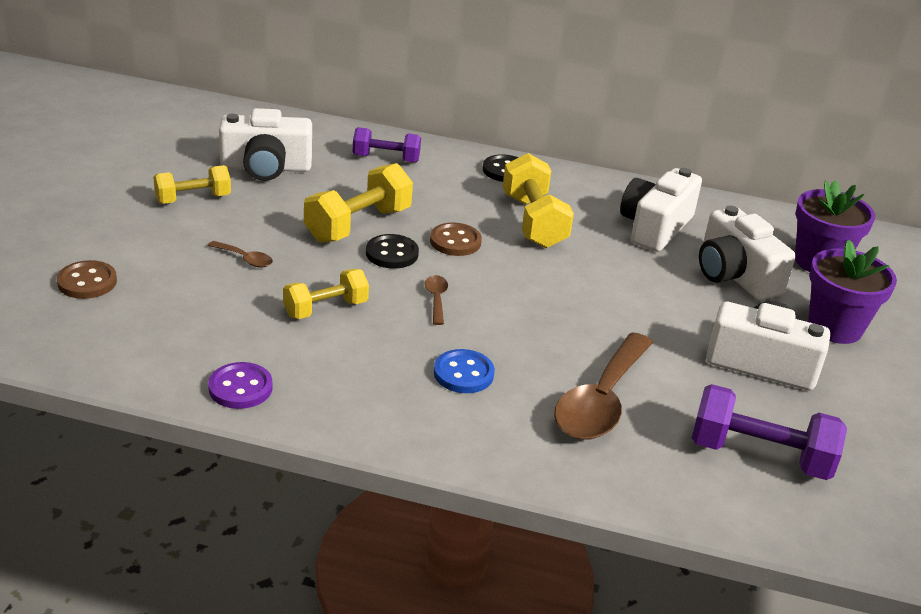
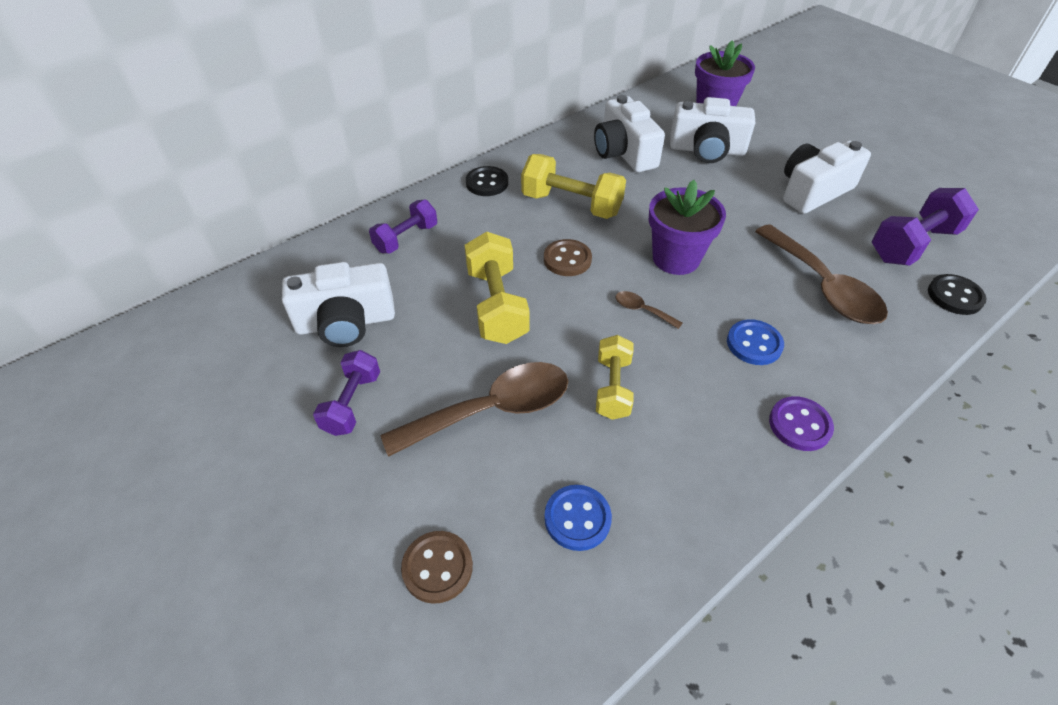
camera: 50 degrees left, 15 degrees up
yellow dumbbell [154,165,231,204] -> purple dumbbell [313,350,380,436]
brown spoon [208,241,273,267] -> brown spoon [380,362,568,457], size x2.35
purple button [208,362,273,409] -> purple button moved to [769,396,834,451]
white camera [219,108,312,181] -> white camera turned 45 degrees clockwise [282,262,395,347]
black button [366,234,419,269] -> black button moved to [928,274,987,315]
purple flower pot [808,240,897,344] -> purple flower pot moved to [649,180,726,275]
none -> blue button [544,485,612,551]

